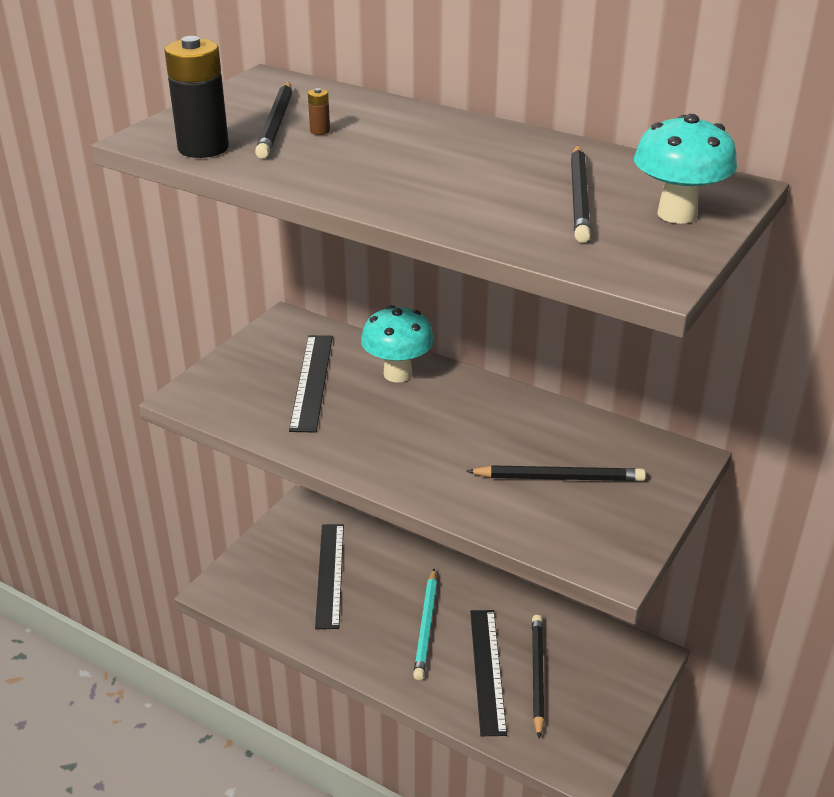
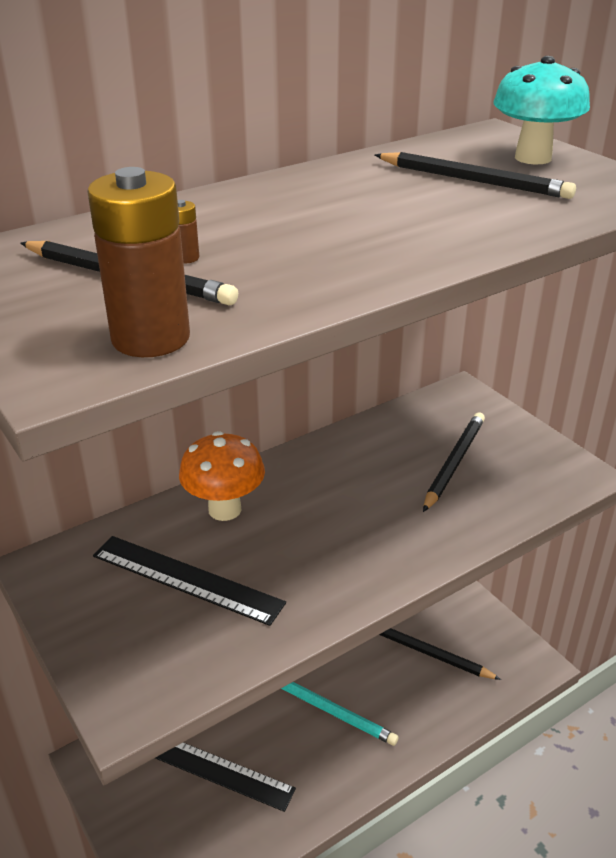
camera: 65 degrees left, 0 degrees up
black battery [164,36,229,158] -> brown battery [87,167,190,357]
turquoise mushroom [361,305,434,383] -> orange mushroom [179,431,265,521]
black ruler [470,610,507,736] -> none

